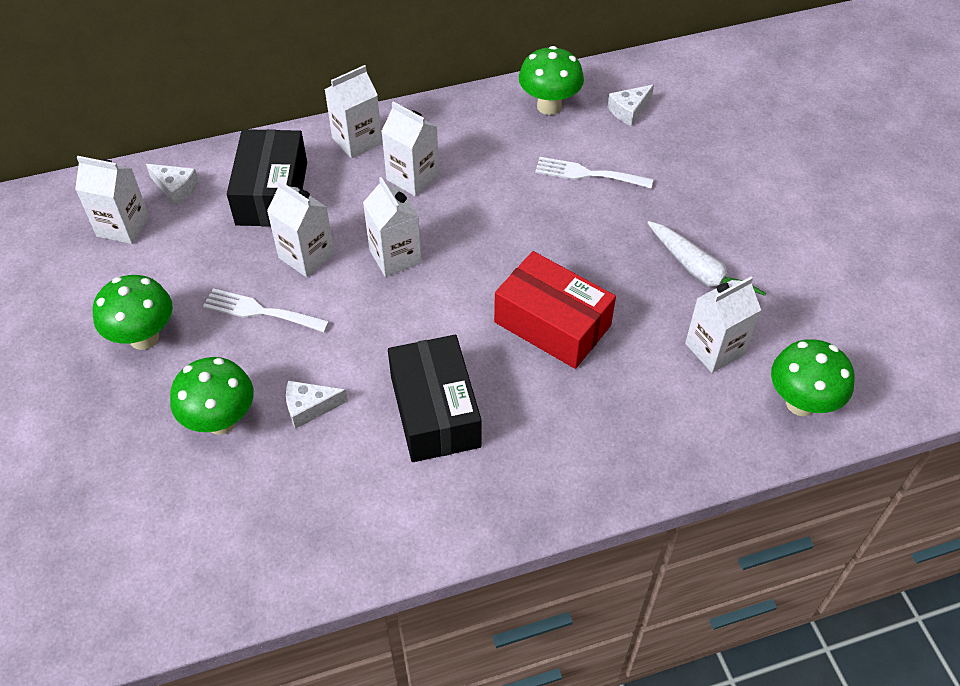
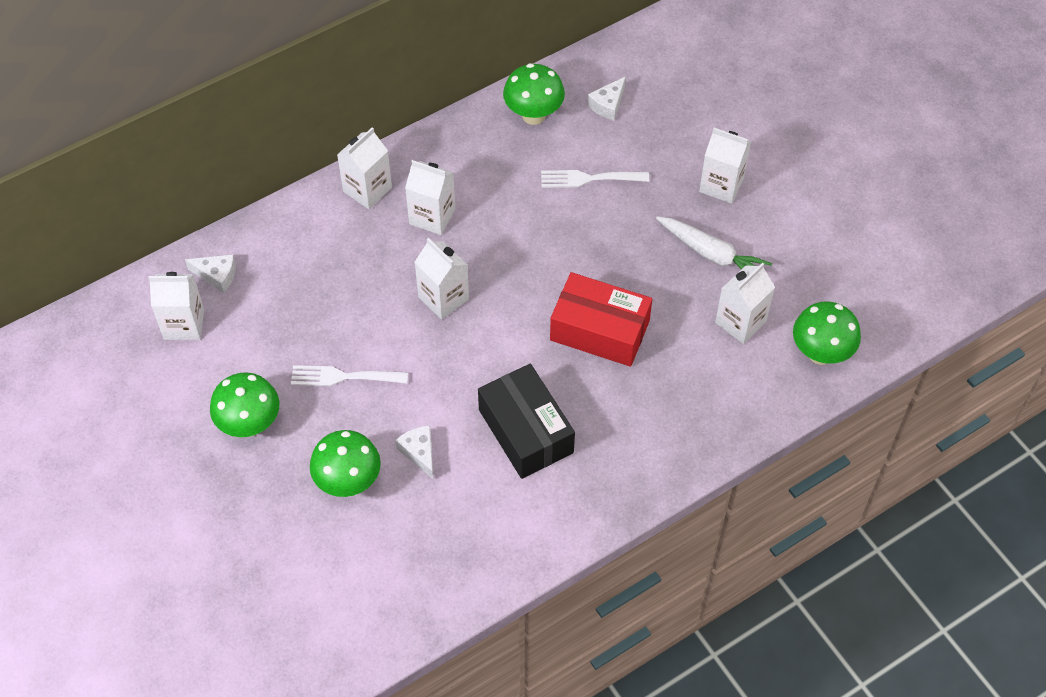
camera: 15 degrees left, 5 degrees up
black box [227,129,307,227] -> none
white carton [267,180,335,277] -> white carton moved to [699,128,751,204]
white cheese [286,381,348,429] -> white cheese turned 90 degrees clockwise [395,425,434,480]

